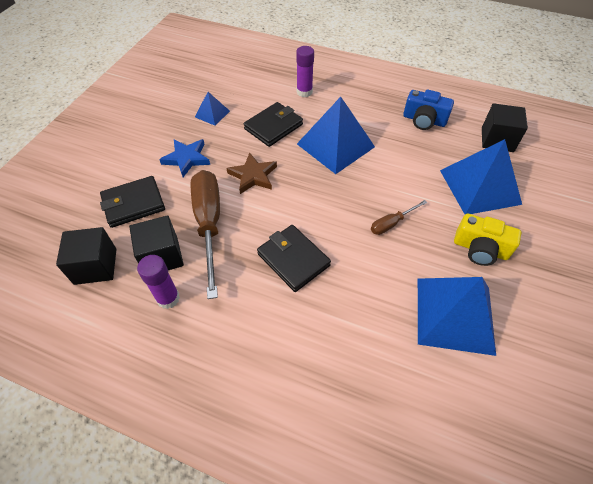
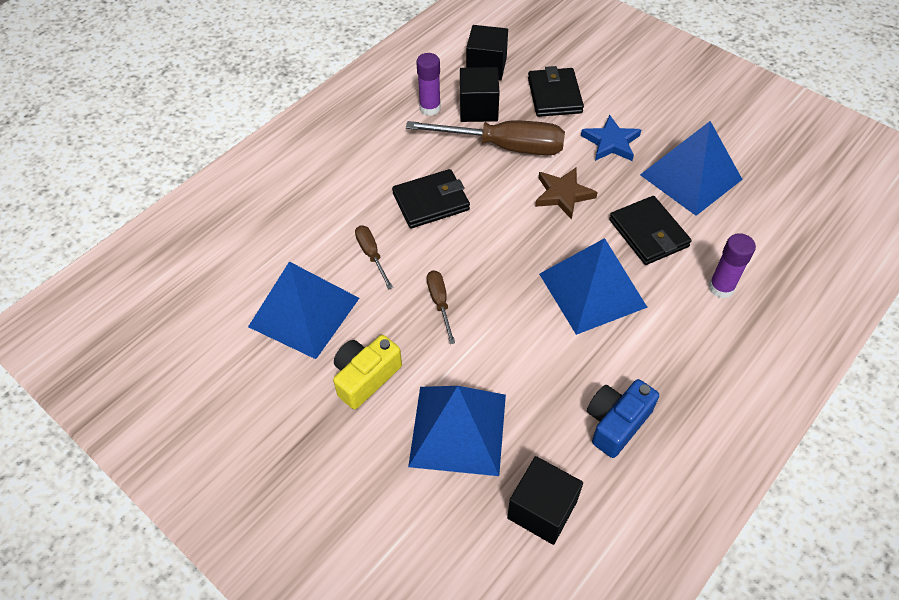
camera: 110 degrees right, 0 degrees up
blue pyramid [195,92,230,126] -> blue pyramid [640,121,743,216], size x2.06
none -> brown screwdriver [355,225,393,290]

